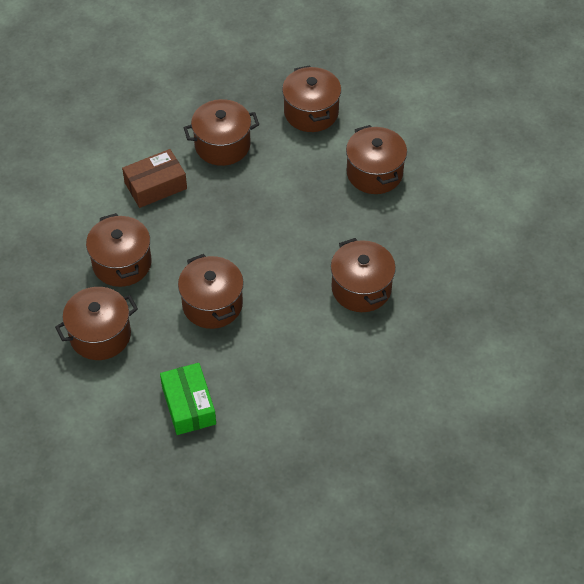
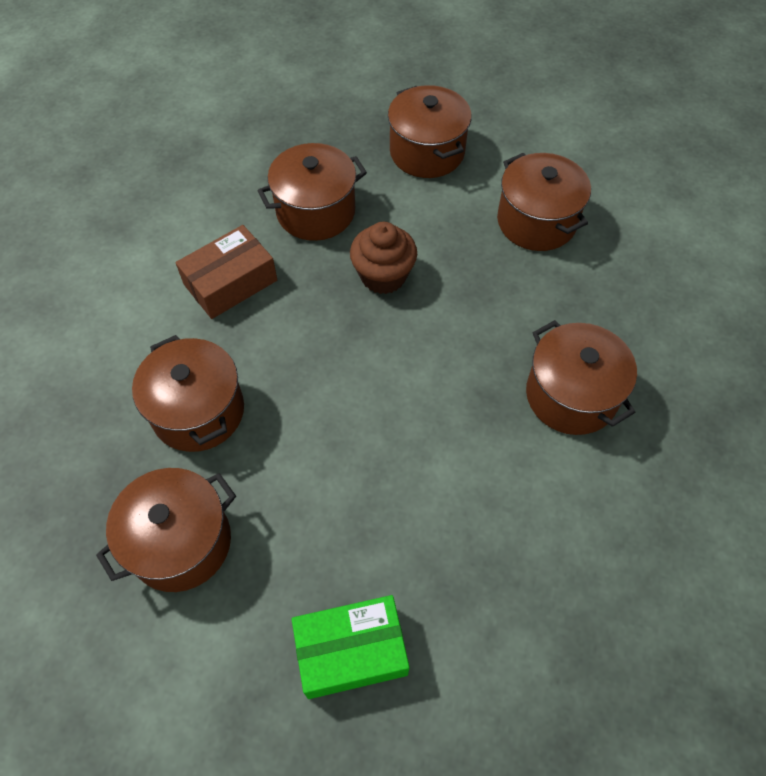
camera: 10 degrees left, 5 degrees up
green box [160,363,216,435] -> green box turned 75 degrees counterclockwise [292,595,410,699]
brown pot [178,254,244,329] -> none
none -> brown cupcake [350,222,417,294]

